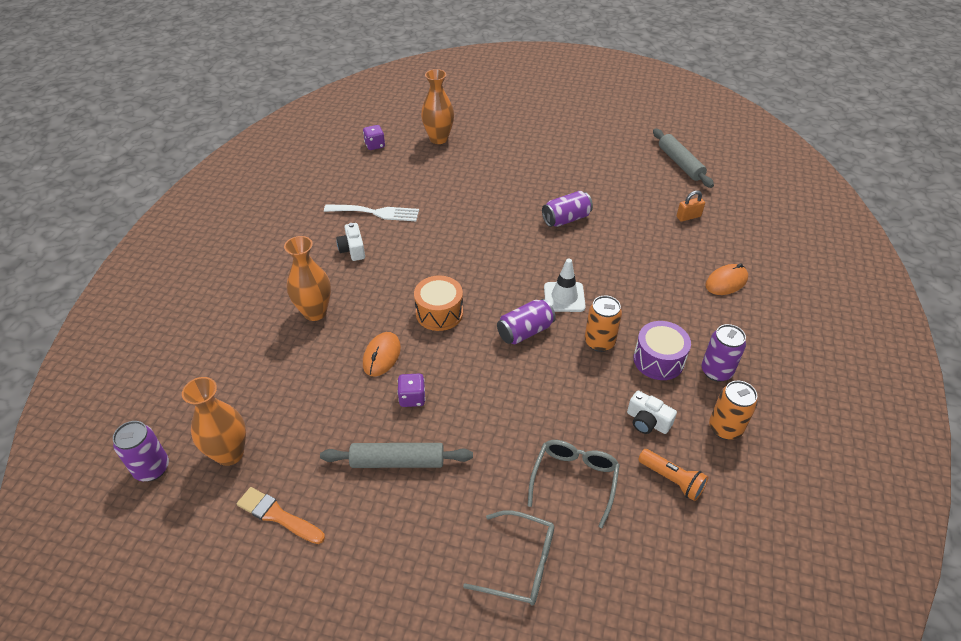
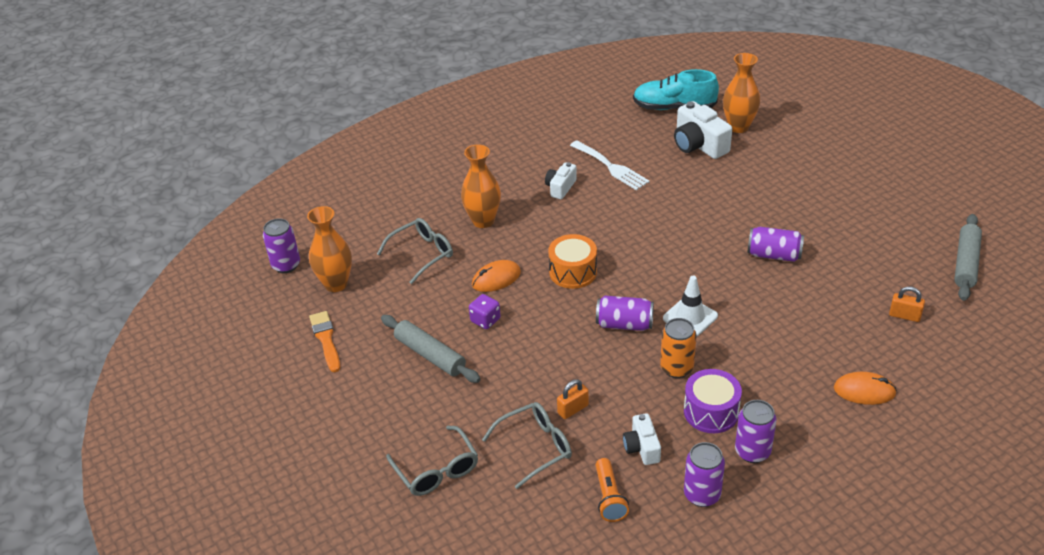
camera: 45 degrees right, 5 degrees down
purple dice [363,125,385,150] -> turquoise shoe [633,69,719,110]
orange can [709,381,758,440] -> purple can [684,442,725,507]
none -> grey glasses [377,218,453,284]
none -> orange padlock [557,379,589,419]
none -> white camera [674,101,732,159]

